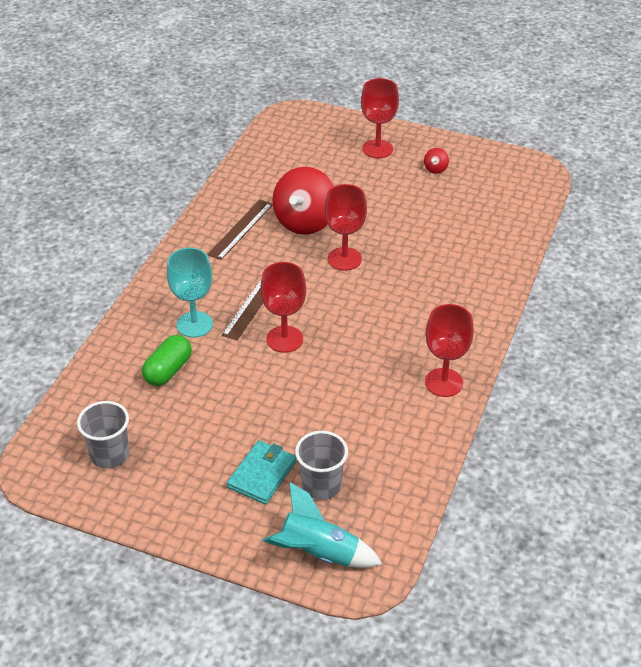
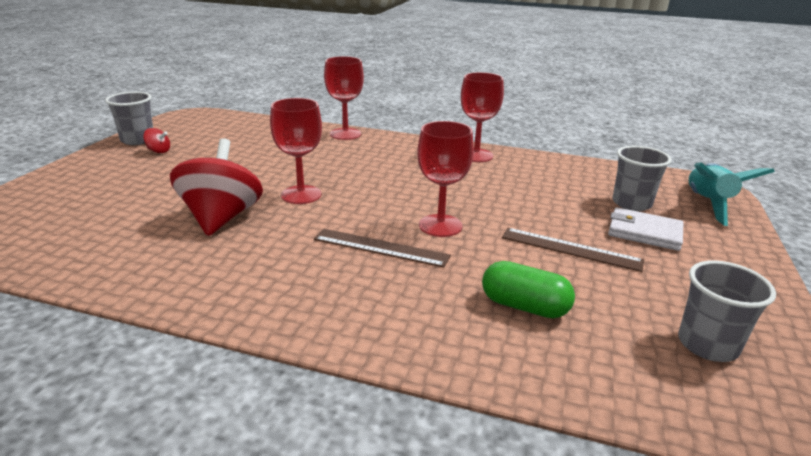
camera: 95 degrees left, 15 degrees down
turquoise goblet [167,248,213,338] -> none
brown ruler [207,200,273,260] -> brown ruler moved to [502,228,644,272]
turquoise wallet [227,440,296,504] -> white wallet [608,207,683,251]
red spinning top [272,167,334,235] -> red spinning top turned 105 degrees counterclockwise [170,138,263,236]
red goblet [361,78,399,158] -> red goblet moved to [324,56,364,140]
none -> grey cup [105,92,153,145]

